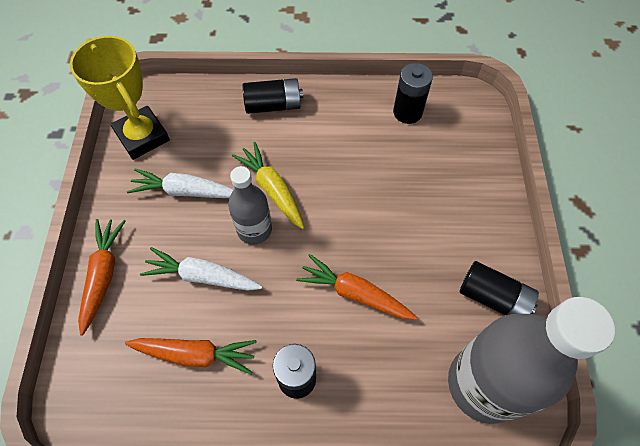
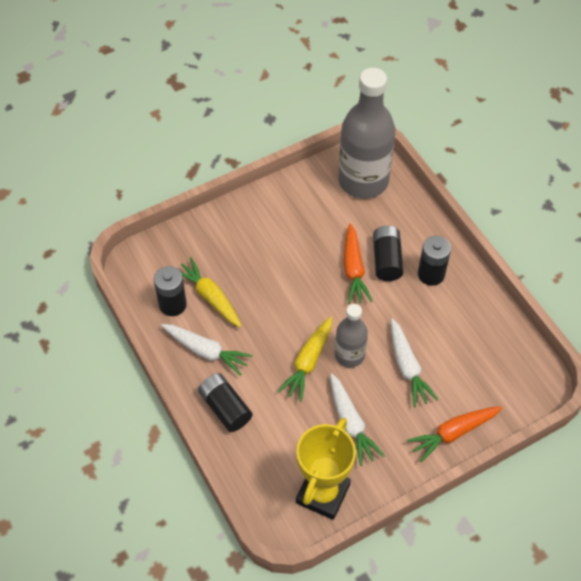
camera: 120 degrees left, 5 degrees down
orange carrot [125,338,257,374] -> none
black battery [460,261,539,315] -> black battery moved to [373,226,403,281]
none -> white carrot [161,324,253,376]
none -> yellow carrot [181,257,241,327]

